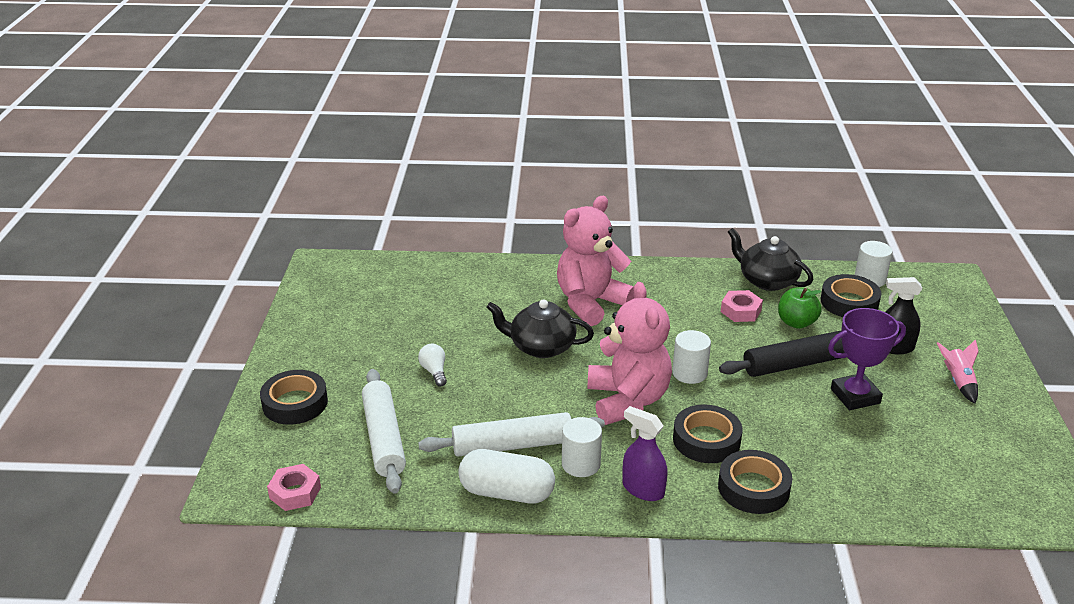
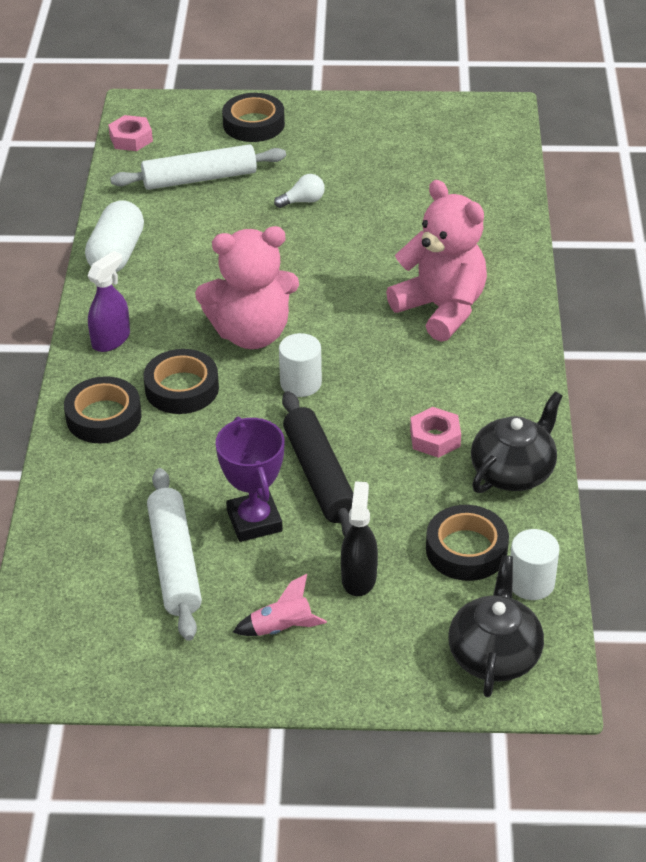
camera: 90 degrees right, 10 degrees up
white rolling pin [418,412,605,457] -> white rolling pin moved to [147,468,202,641]
black teapot [486,299,594,358] -> black teapot moved to [448,555,544,697]
white cylinder [562,417,602,477] -> none
green apple [778,288,822,329] -> none

